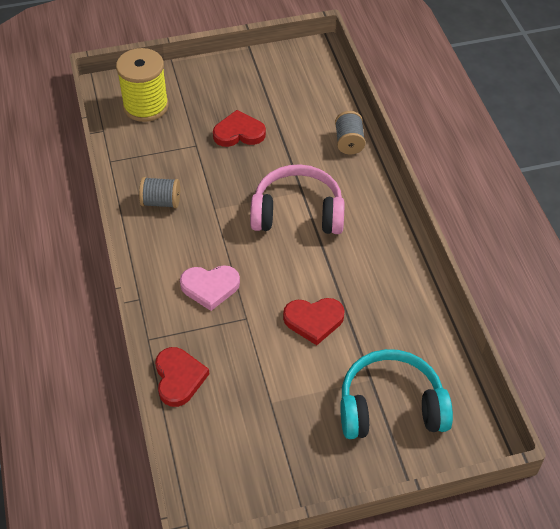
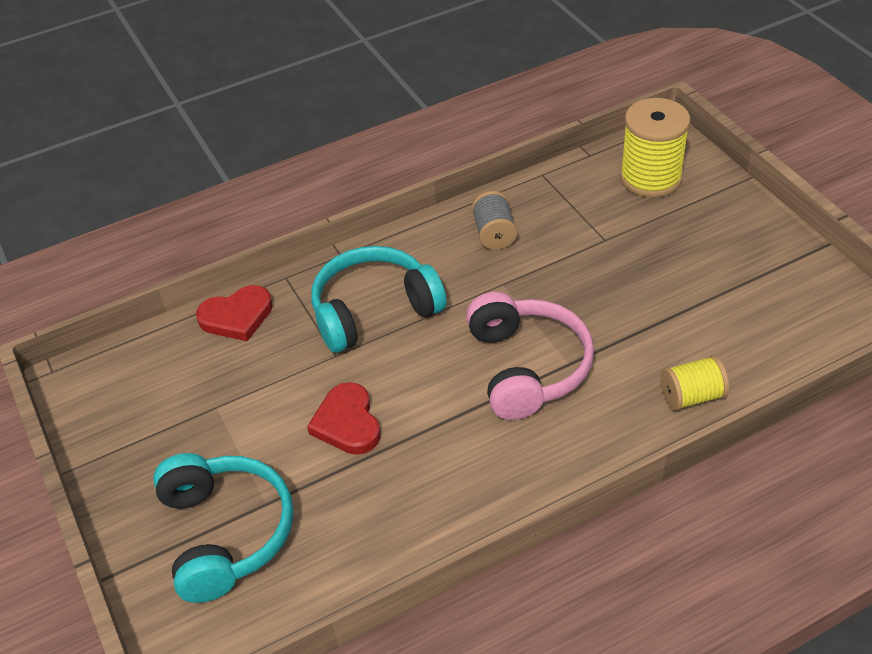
camera: 80 degrees right, 5 degrees down
pink heart [180,265,240,311] -> turquoise headphones [311,246,447,353]
red heart [213,110,266,147] -> none
grey spool [335,111,366,154] -> yellow spool [660,355,729,411]

